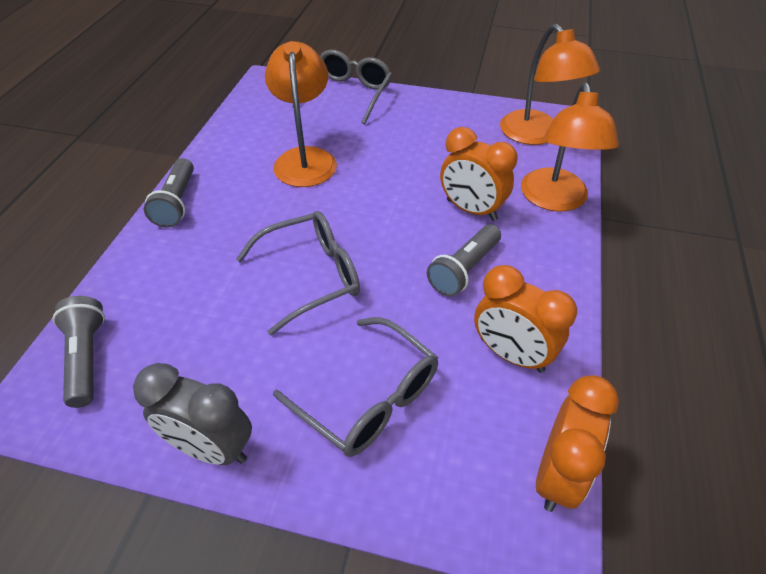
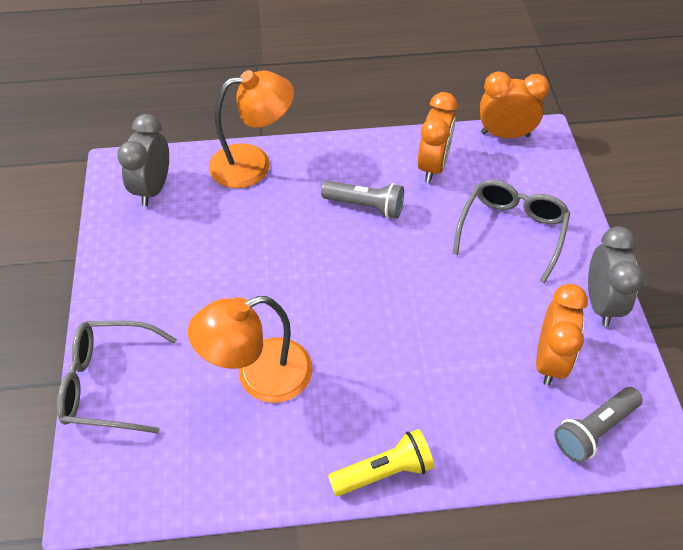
camera: 110 degrees left, 5 degrees up
grey flashlight [144,158,194,228] -> yellow flashlight [328,429,434,496]
grey glasses [236,211,360,336] -> none
orange clock [440,127,517,221] -> orange clock moved to [536,284,588,386]
orange lamp [500,24,600,145] -> grey clock [117,114,169,206]

